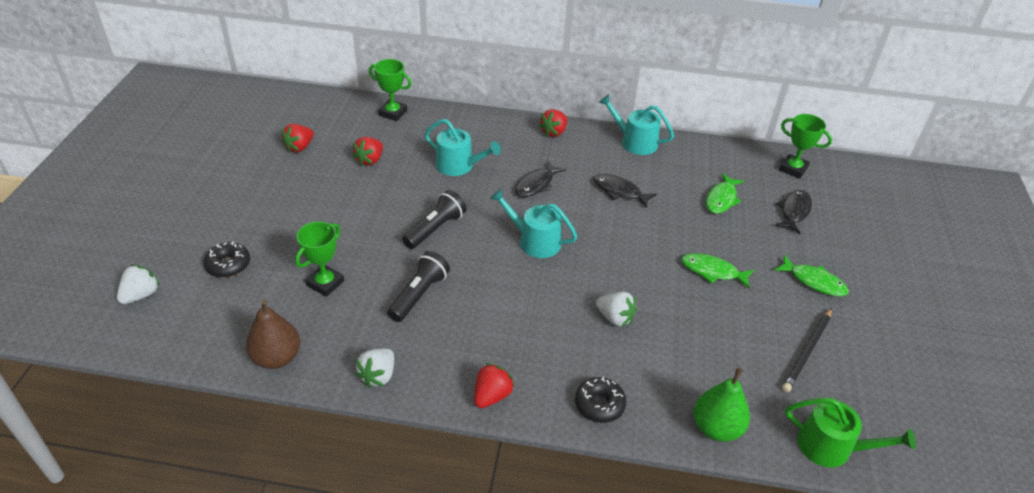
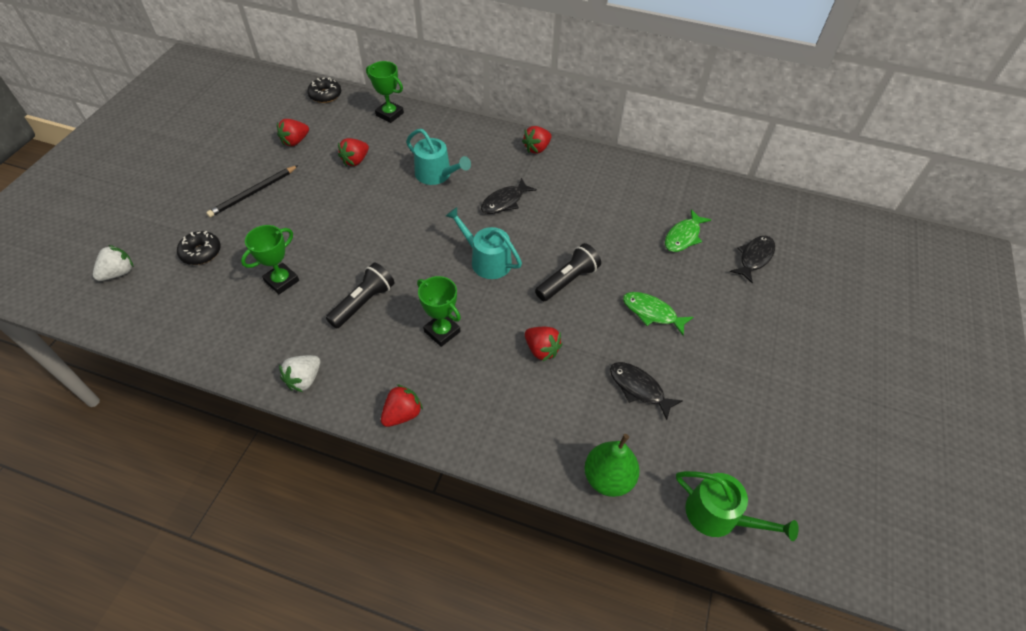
camera: 10 degrees right, 10 degrees up
brown pear [246,300,300,369] -> none
black flashlight [402,190,467,249] -> black flashlight moved to [535,243,601,301]
black donut [575,377,626,423] -> black donut moved to [307,77,341,103]
black fish [593,174,657,208] -> black fish moved to [610,362,683,420]
white strawberry [596,291,637,327] -> red strawberry [525,327,562,362]
turquoise watering can [599,94,674,155] -> none
green fish [774,255,849,297] -> none
green trophy [779,114,832,179] -> green trophy moved to [417,276,461,347]
black pencil [782,308,832,393] -> black pencil moved to [206,165,299,217]

